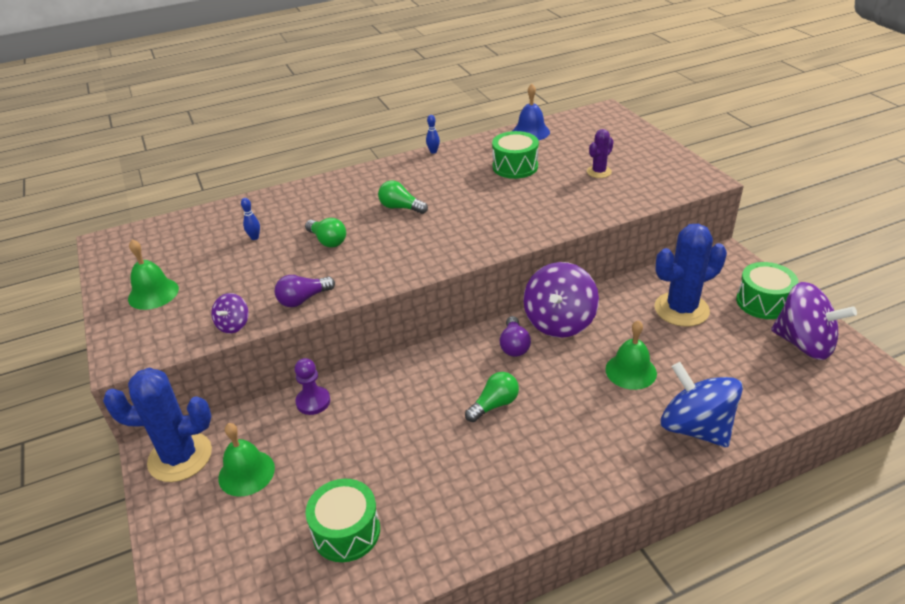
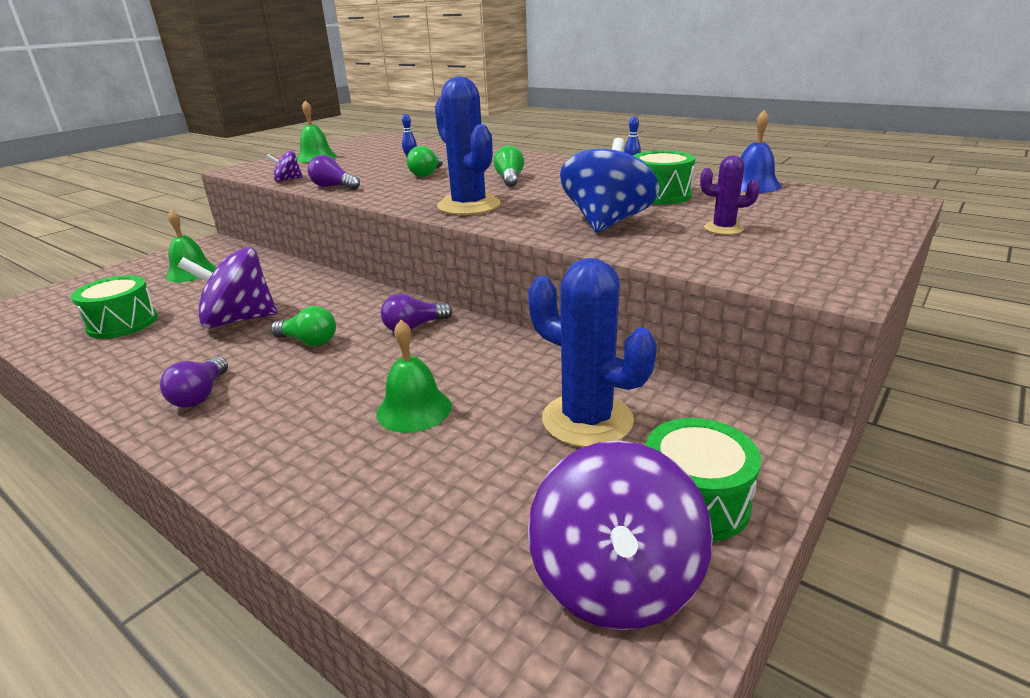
camera: 60 degrees right, 10 degrees down
blue cactus [103,368,212,482] -> blue cactus moved to [435,76,501,215]
purple pawn [295,358,330,415] -> none
purple spinning top [523,262,599,338] -> purple spinning top moved to [178,247,277,328]
blue spinning top [661,362,743,447] -> blue spinning top moved to [560,138,659,233]
none -> purple light bulb [160,357,228,408]

